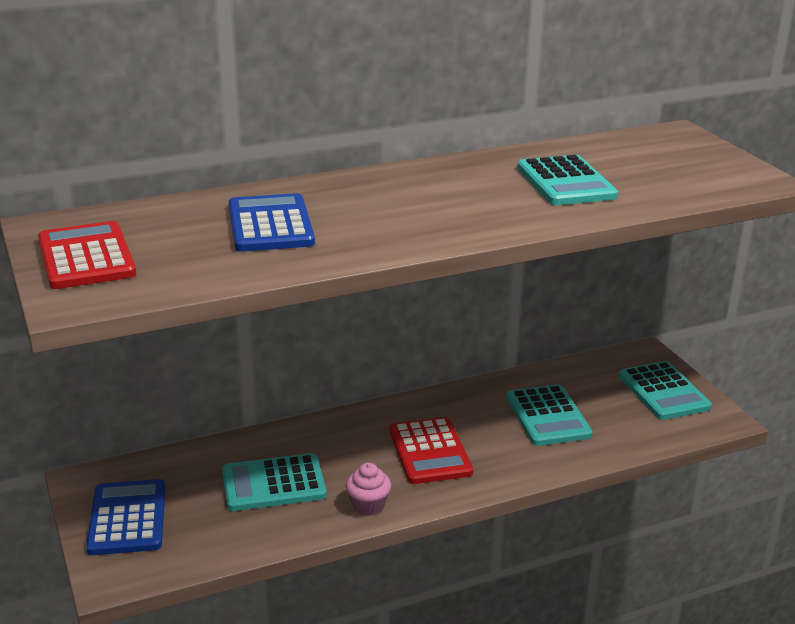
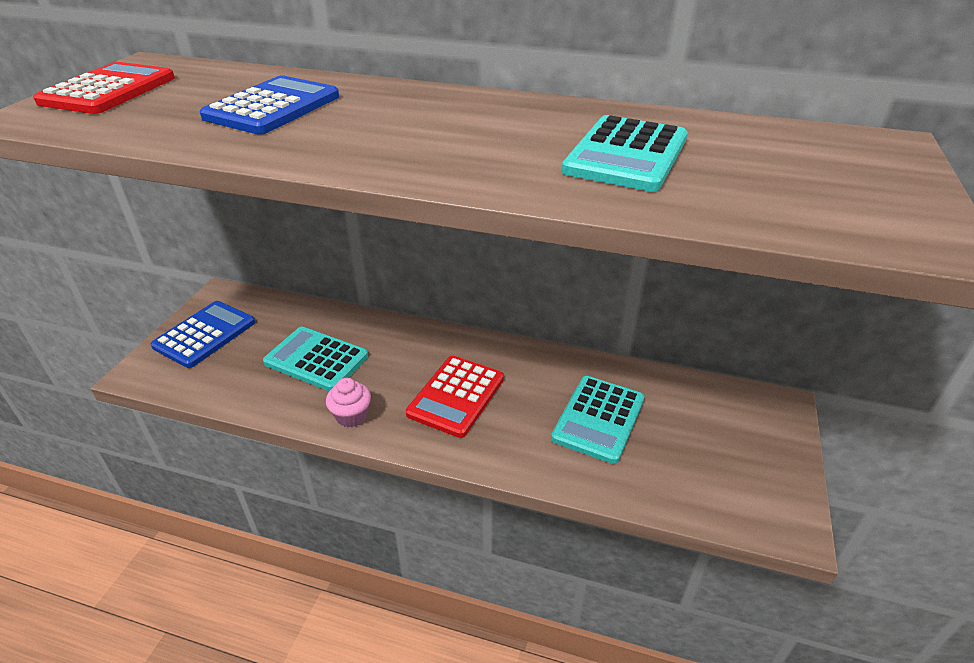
camera: 40 degrees right, 10 degrees up
turquoise calculator [618,361,712,420] -> none

